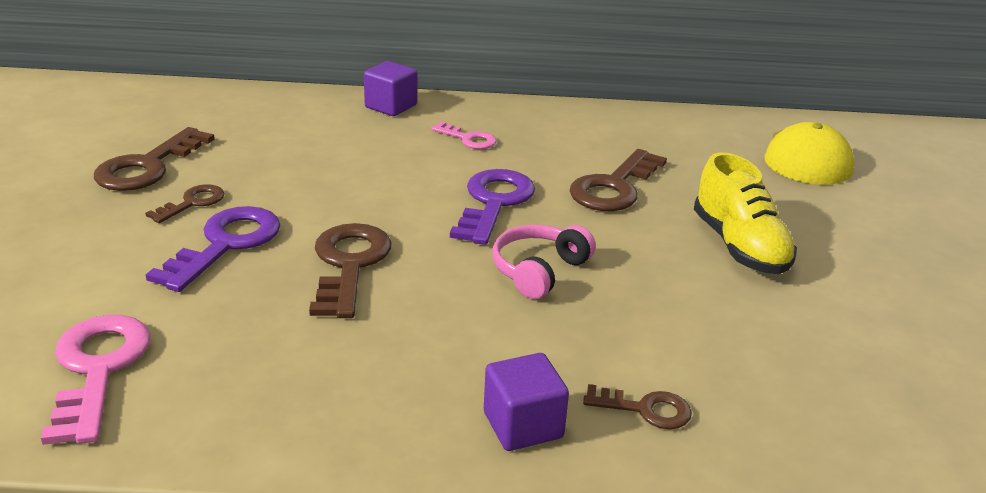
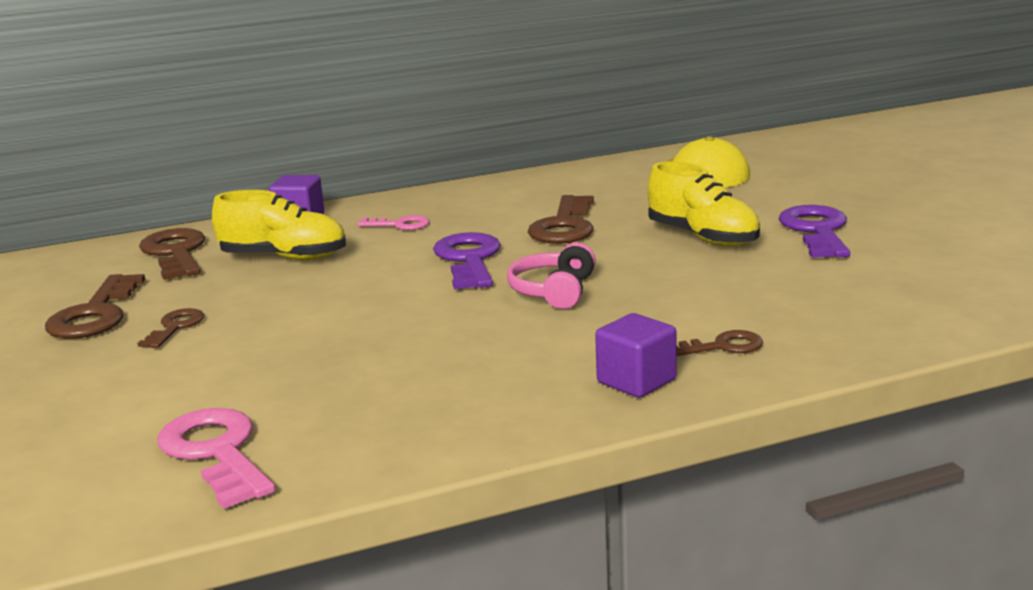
camera: 20 degrees left, 10 degrees down
purple key [146,206,281,292] -> purple key moved to [779,205,850,258]
brown key [309,223,391,318] -> brown key moved to [139,228,205,280]
none -> yellow shoe [212,190,346,260]

